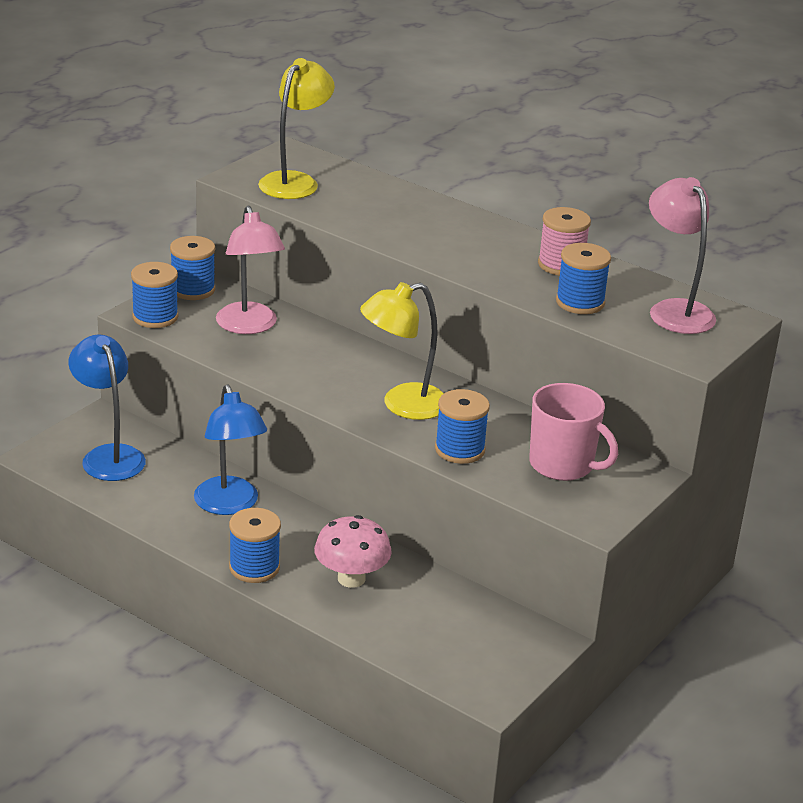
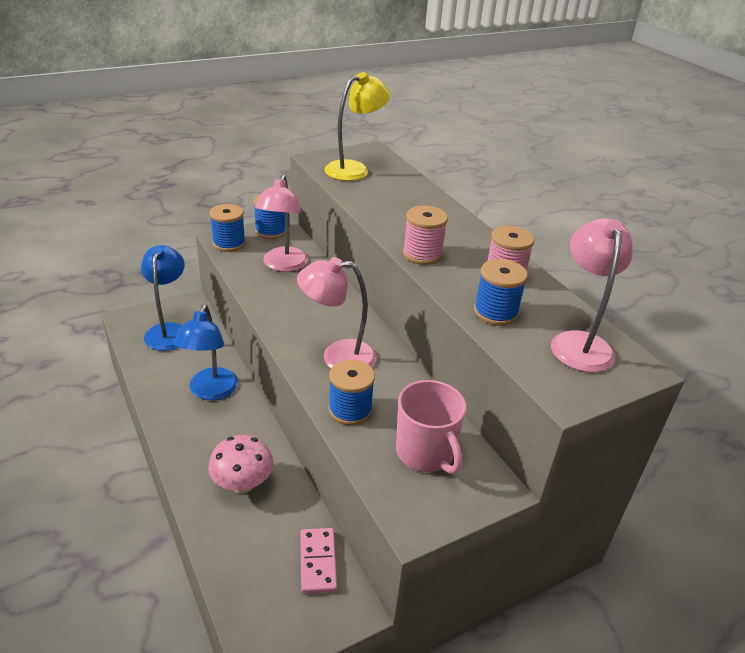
camera: 25 degrees right, 5 degrees up
blue spool [229,508,281,583] -> none
yellow lamp [360,282,444,420] -> pink lamp [297,257,377,368]
none -> pink domino [300,528,337,594]
none -> pink spool [403,205,448,265]

